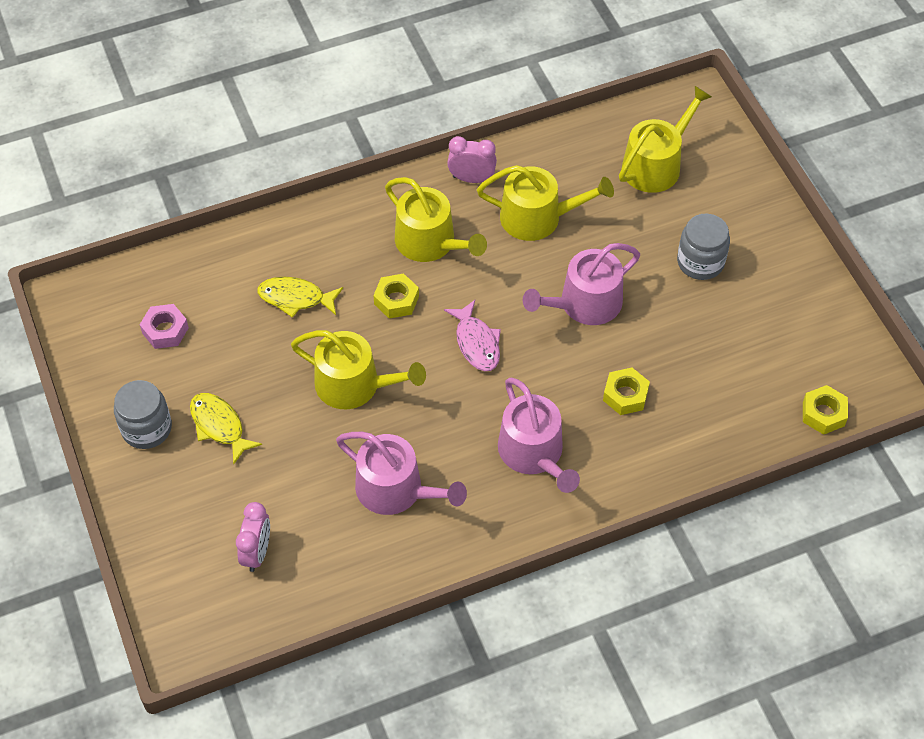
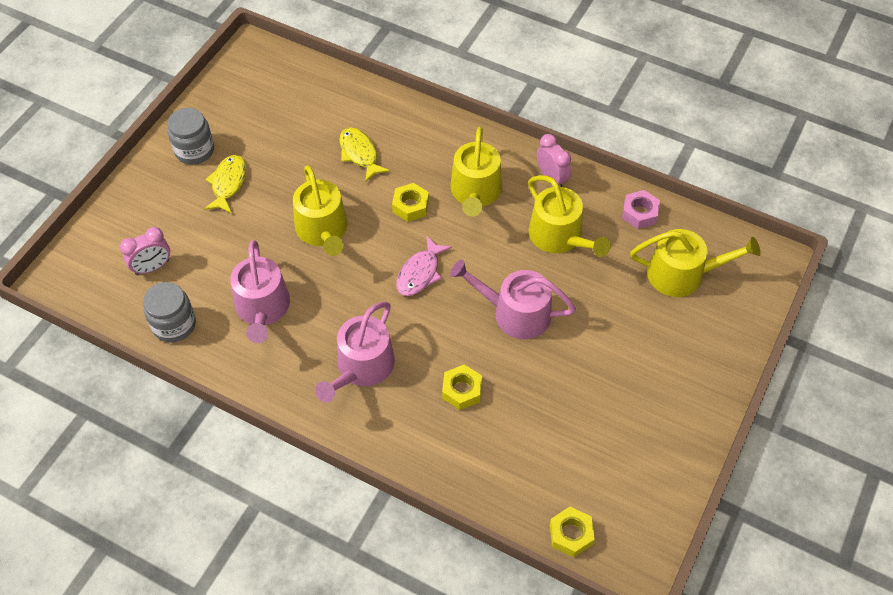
camera: 50 degrees right, 0 degrees up
pink nut [140,304,189,349] -> pink nut moved to [622,190,660,229]
grey jar [677,214,730,280] -> grey jar moved to [143,282,196,342]

